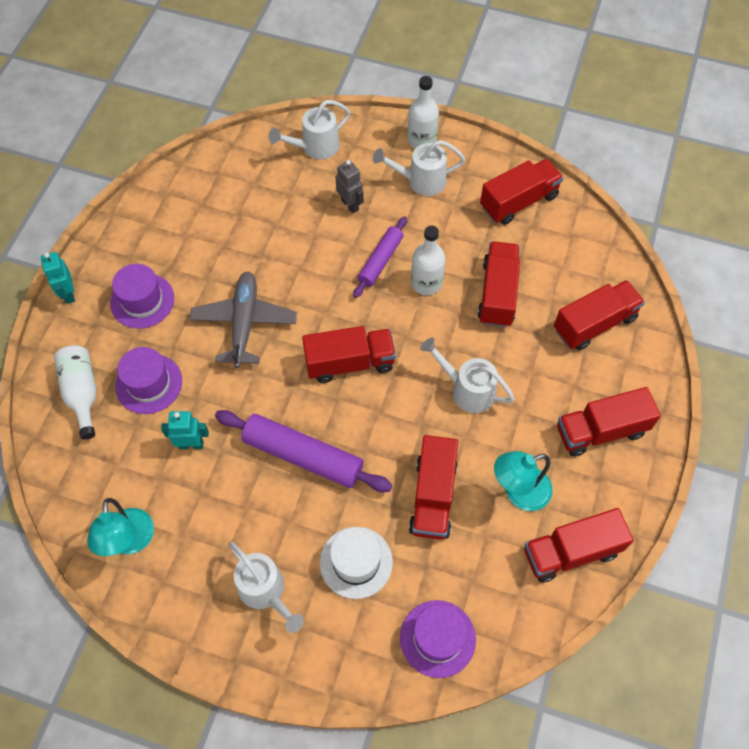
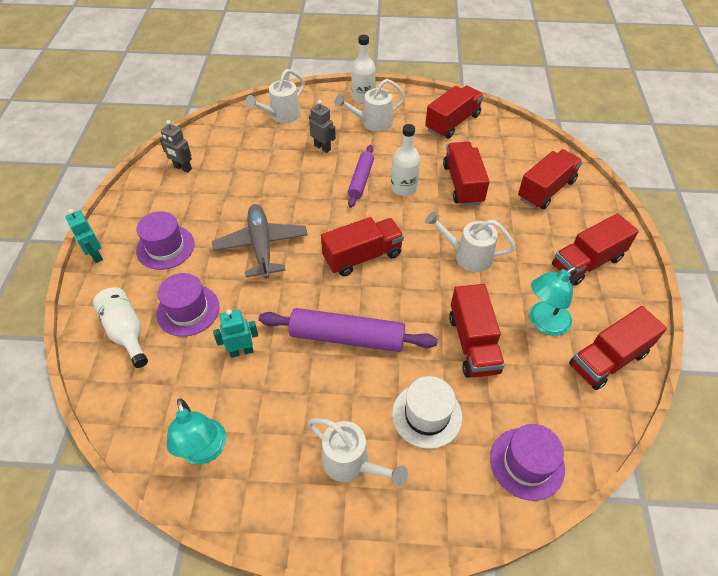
camera: 15 degrees left, 10 degrees down
none -> grey robot [160,120,192,173]

